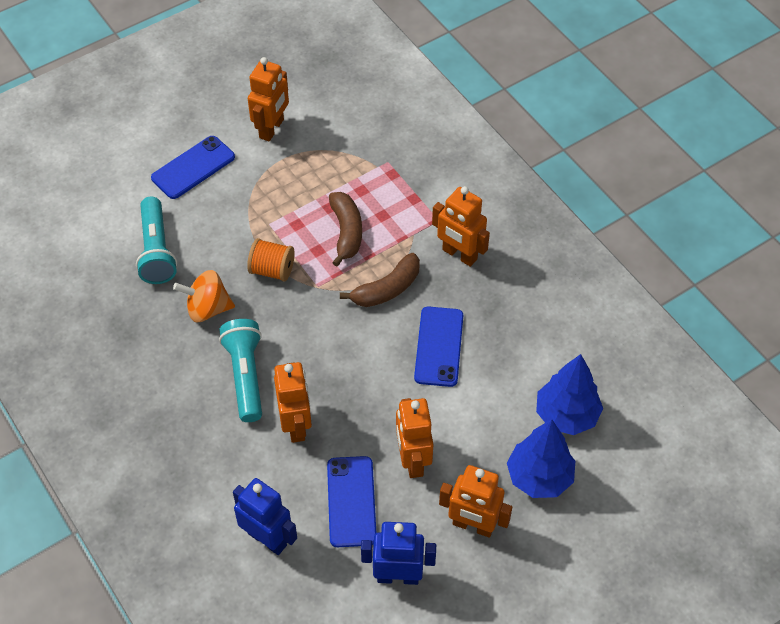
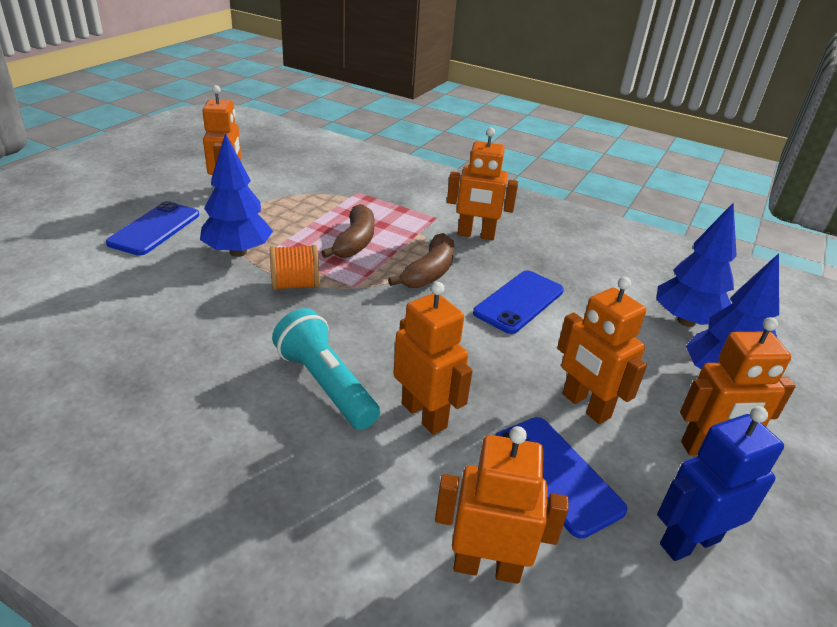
camera: 30 degrees left, 20 degrees down
turquoise flashlight [136,196,177,284] -> none
orange spinning top [173,270,235,322] -> none
blue robot [233,478,297,555] -> orange robot [435,426,569,584]
brown banana [329,192,362,266] -> brown banana turned 45 degrees clockwise [321,204,375,258]
blue phone [414,307,463,387] -> blue phone turned 60 degrees clockwise [473,270,564,334]
none -> blue tree [200,133,273,257]

